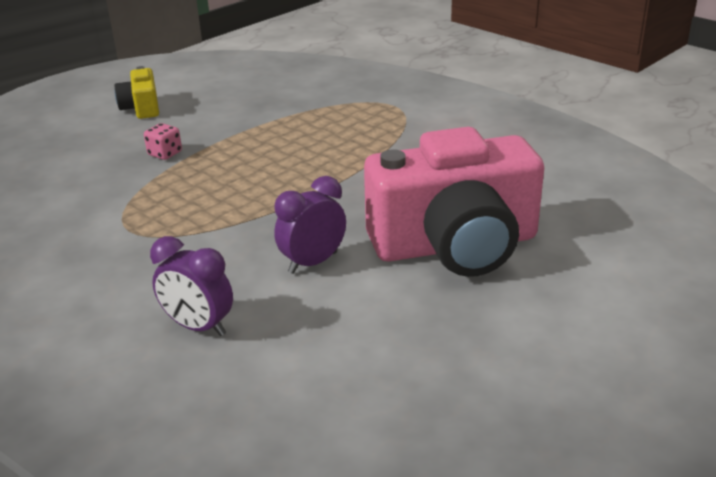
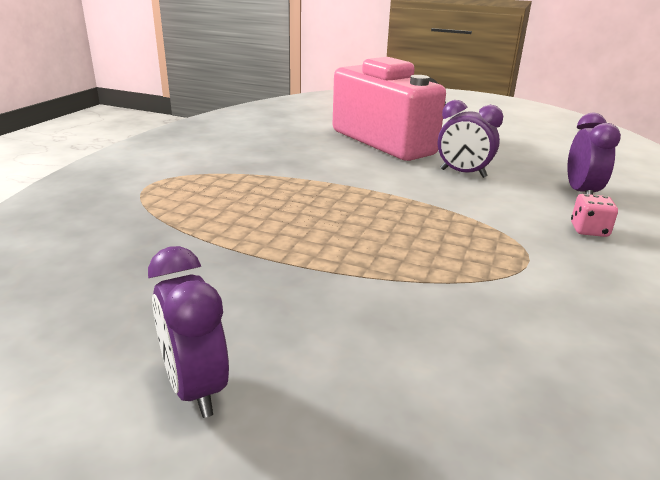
camera: 115 degrees left, 5 degrees down
yellow camera [114,66,159,119] -> purple clock [148,246,229,418]
pink dice [144,123,182,160] -> pink dice moved to [571,194,618,237]

